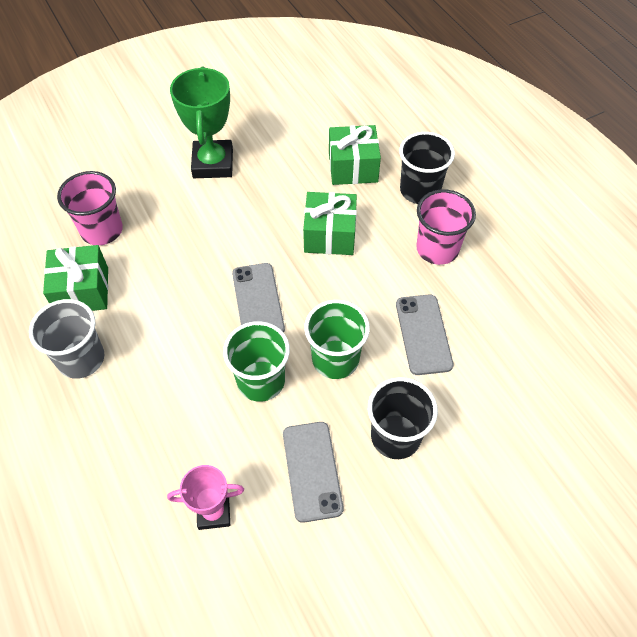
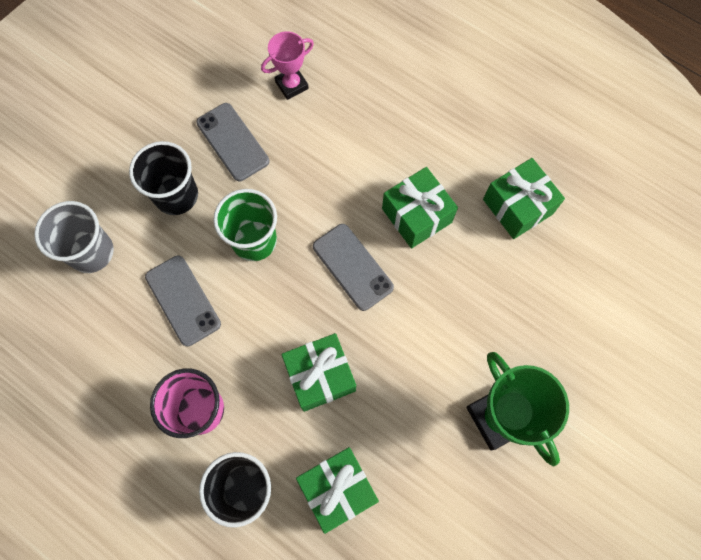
camera: 155 degrees right, 15 degrees up
grey cup [29,299,105,379] -> grey cup moved to [34,201,114,273]
pink cup [57,171,123,245] -> none
green cup [223,321,290,402] -> none
none -> green gift [382,167,458,249]

